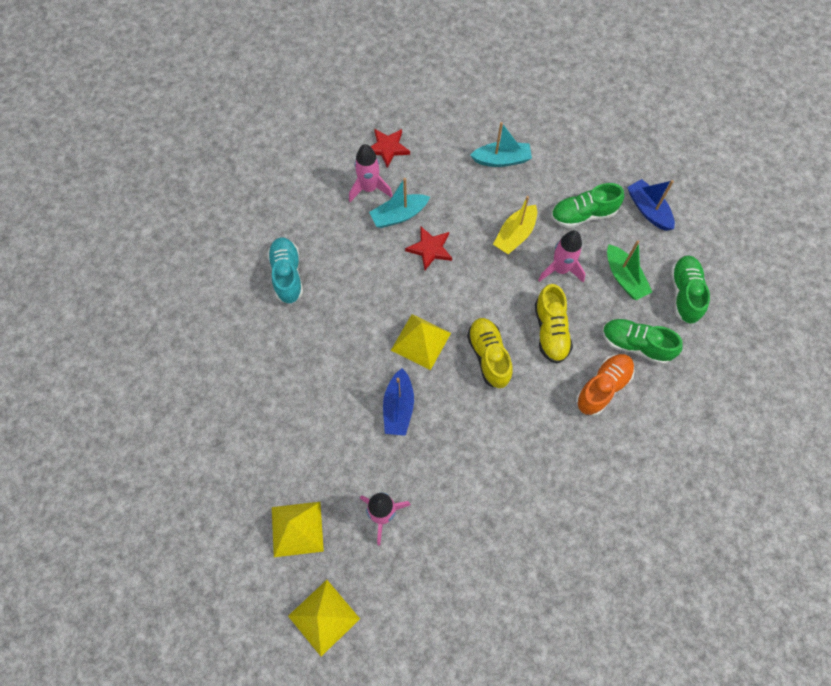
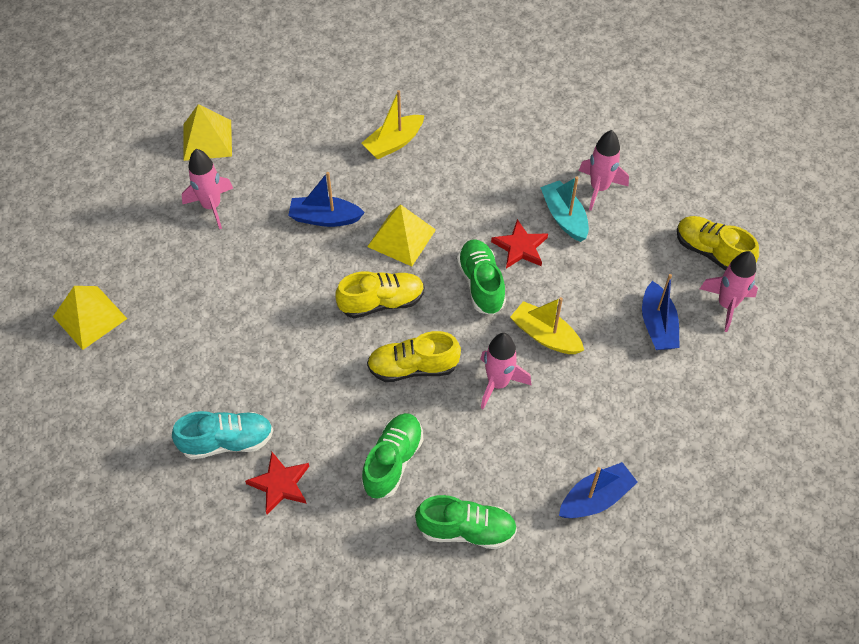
camera: 90 degrees right, 10 degrees down
turquoise shoe [267,237,303,304] -> turquoise shoe moved to [172,411,273,459]
yellow pyramid [288,580,360,656] -> yellow pyramid moved to [53,286,127,350]
red star [371,129,410,168] -> red star moved to [245,452,309,515]
turquoise boat [470,122,532,167] -> blue boat [642,274,680,350]
green shoe [551,183,624,228] -> green shoe moved to [457,240,506,315]
orange shoe [576,354,635,416] -> none
green boat [607,241,652,300] -> none
none -> yellow boat [361,90,424,159]
none -> yellow shoe [677,216,759,271]
none -> pink rocket [700,251,758,332]

